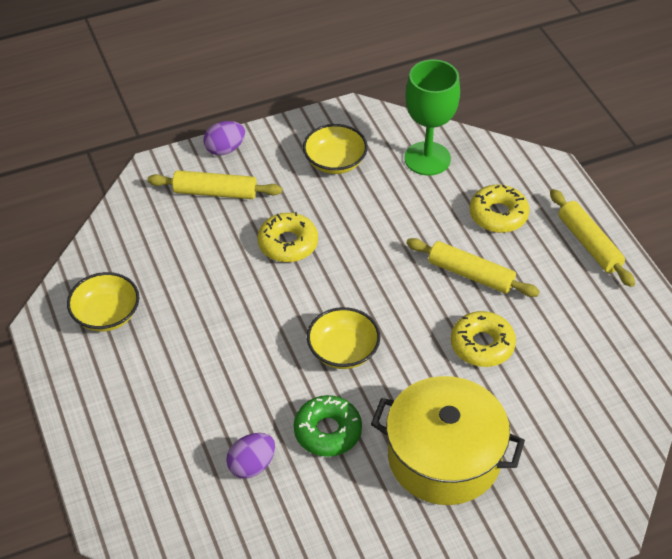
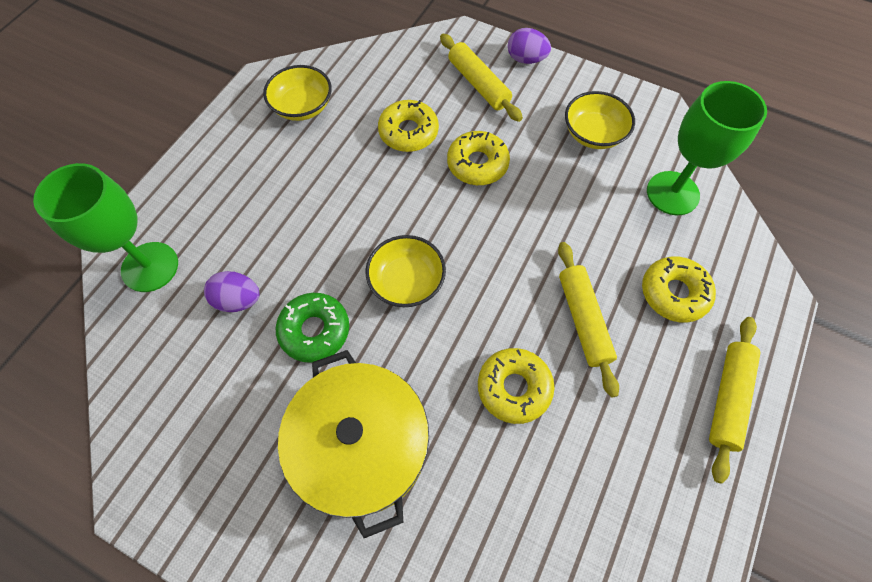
camera: 50 degrees right, 15 degrees up
none -> green goblet [33,163,178,292]
none -> yellow donut [378,100,439,152]

